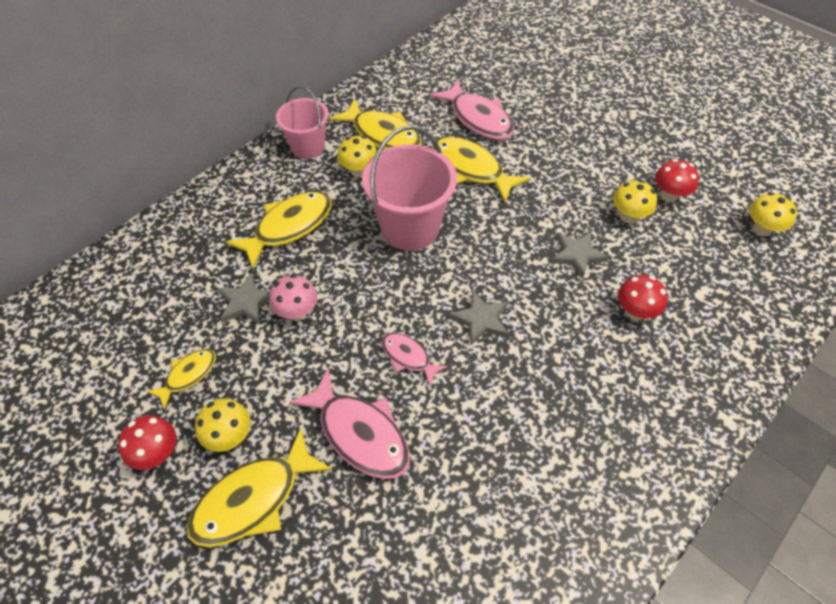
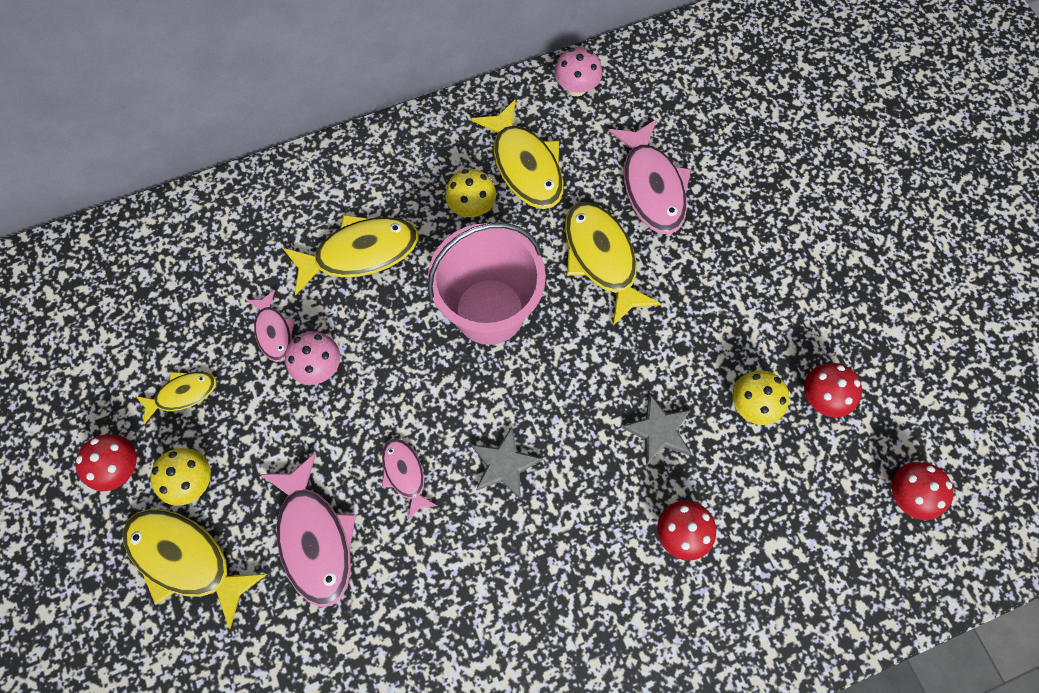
camera: 25 degrees right, 15 degrees up
yellow fish [187,428,332,547] -> yellow fish turned 45 degrees clockwise [123,509,267,629]
grey star [217,273,270,325] -> pink fish [246,290,295,362]
pink bucket [276,86,328,159] -> none
yellow mushroom [749,192,797,236] -> red mushroom [892,462,954,520]
none -> pink mushroom [554,47,602,96]

